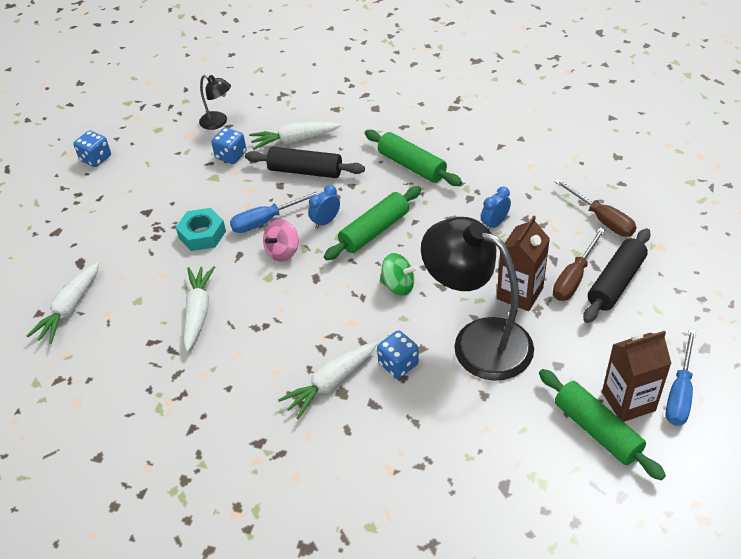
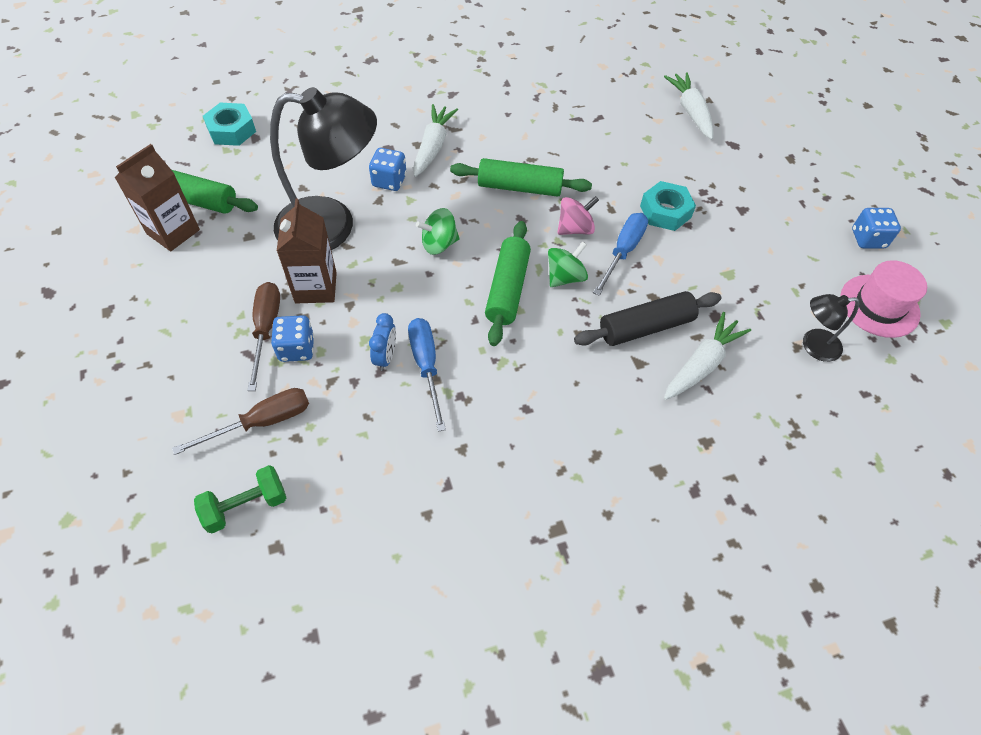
camera: 140 degrees right, 10 degrees up
white carrot [183,266,215,352] -> none
blue dice [211,128,247,164] -> blue dice moved to [271,315,314,362]
pink spinning top [263,219,299,262] -> pink spinning top turned 60 degrees clockwise [557,196,599,235]
blue clock [308,185,340,229] -> green spinning top [548,241,588,287]
green rolling pin [365,130,462,186] -> green rolling pin moved to [450,158,592,197]
brown screwdriver [554,179,636,237] -> brown screwdriver turned 135 degrees clockwise [172,388,309,455]
black rolling pin [583,228,650,323] -> none
blue screwdriver [665,329,696,426] -> blue screwdriver moved to [408,318,446,432]
none -> green dumbbell [194,465,286,533]
none -> turquoise nut [203,103,256,146]
none -> pink hat [840,260,927,338]

